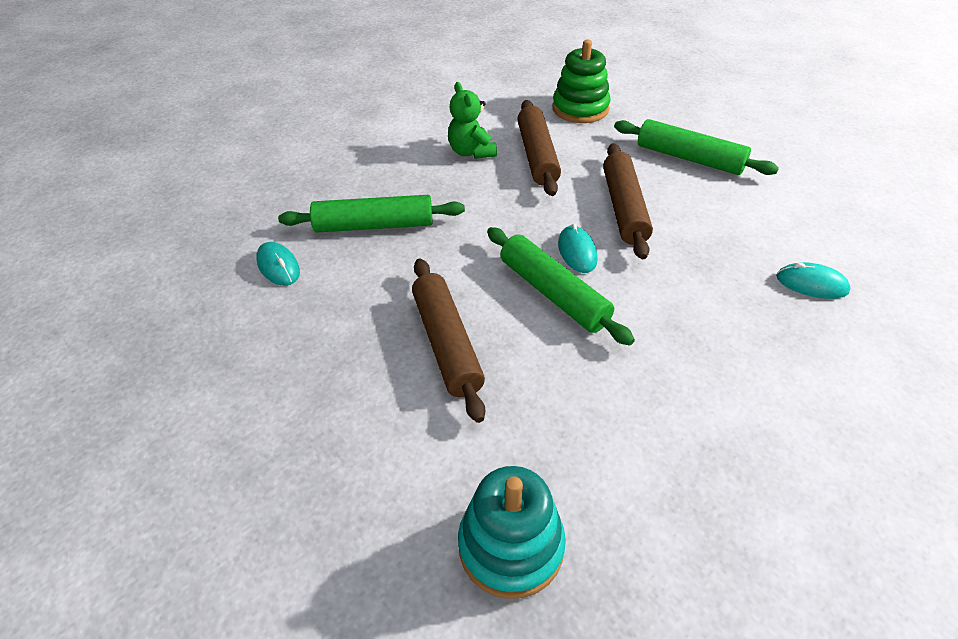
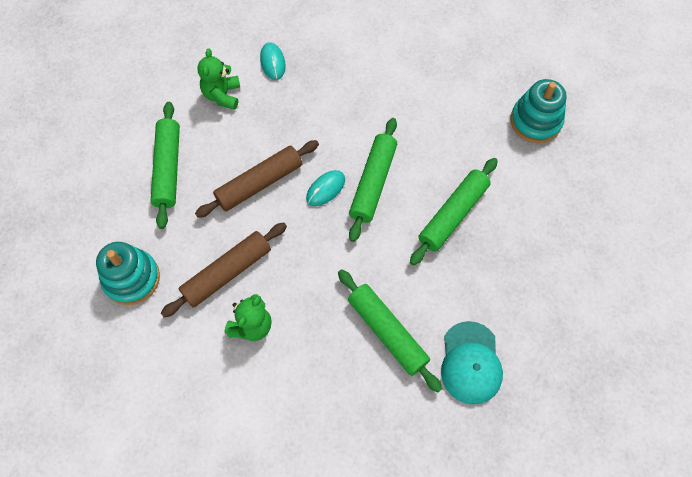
camera: 125 degrees left, 20 degrees up
turquoise mouse [256,242,300,286] -> turquoise cap [441,321,503,405]
brown rolling pin [412,259,485,423] -> green rolling pin [410,158,498,265]
green stacking toy [552,40,610,123] -> turquoise stacking toy [96,242,160,305]
none -> green teddy bear [197,48,240,110]

